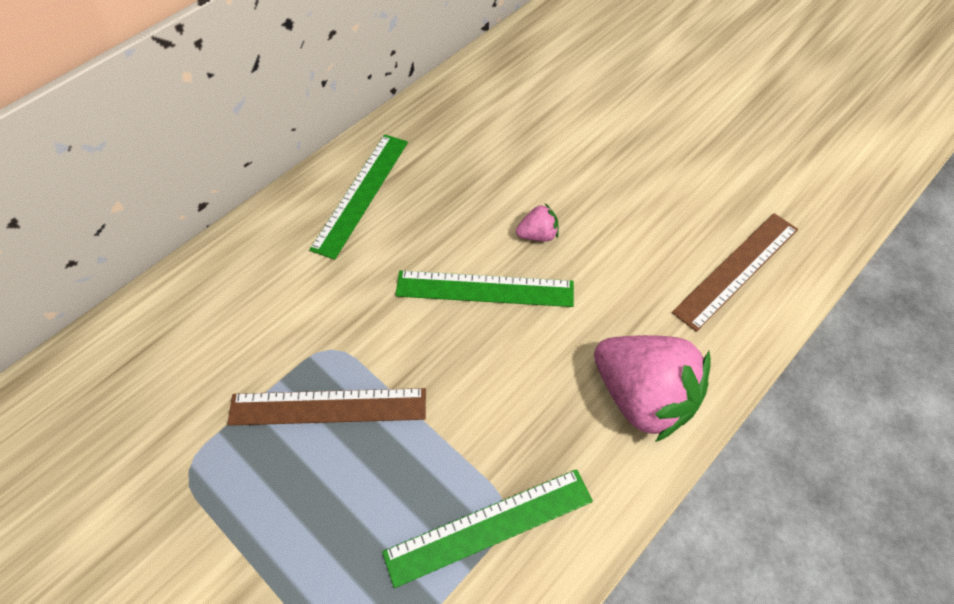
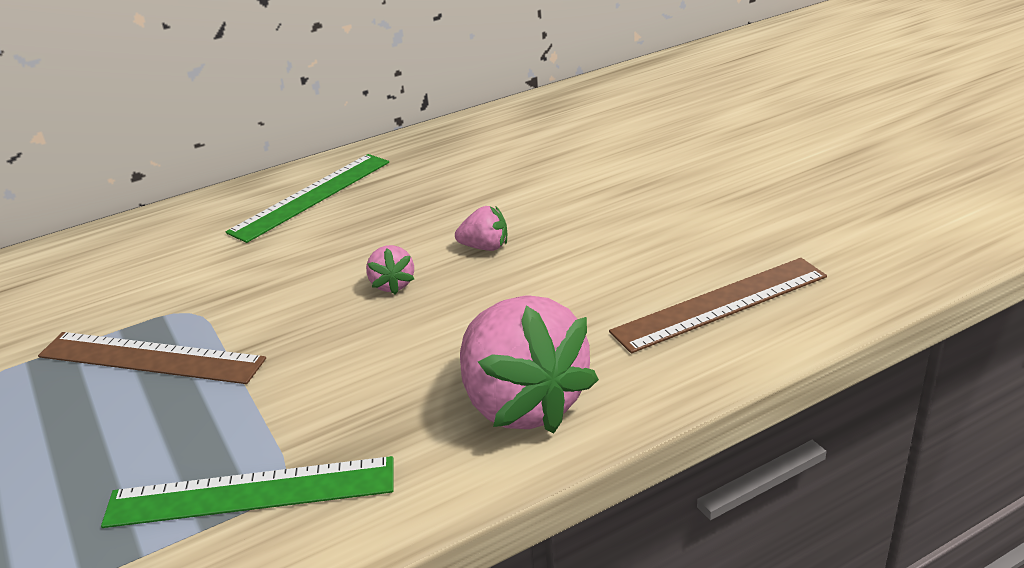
camera: 20 degrees right, 25 degrees down
green ruler [395,271,574,307] -> pink strawberry [366,245,414,295]

